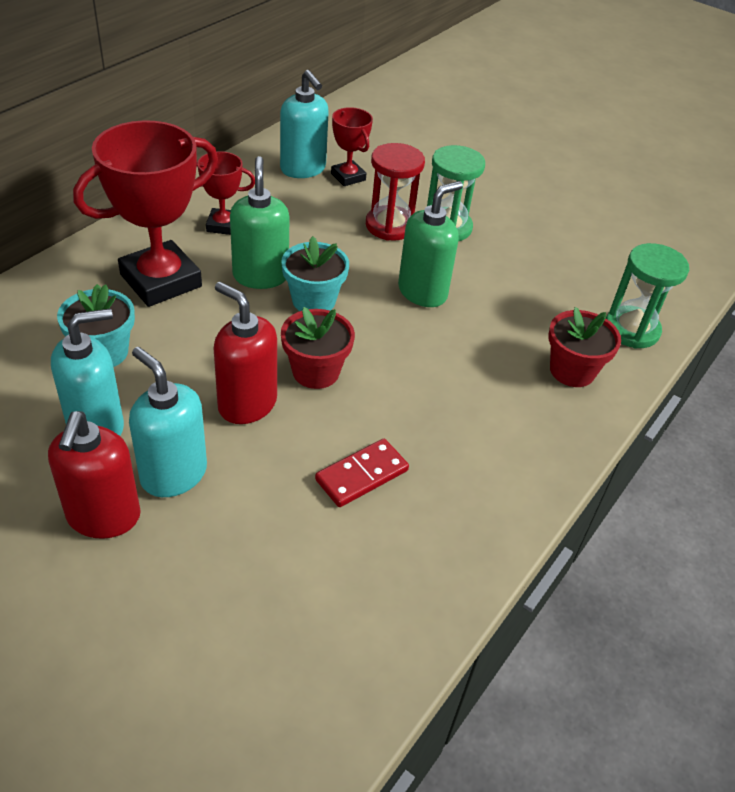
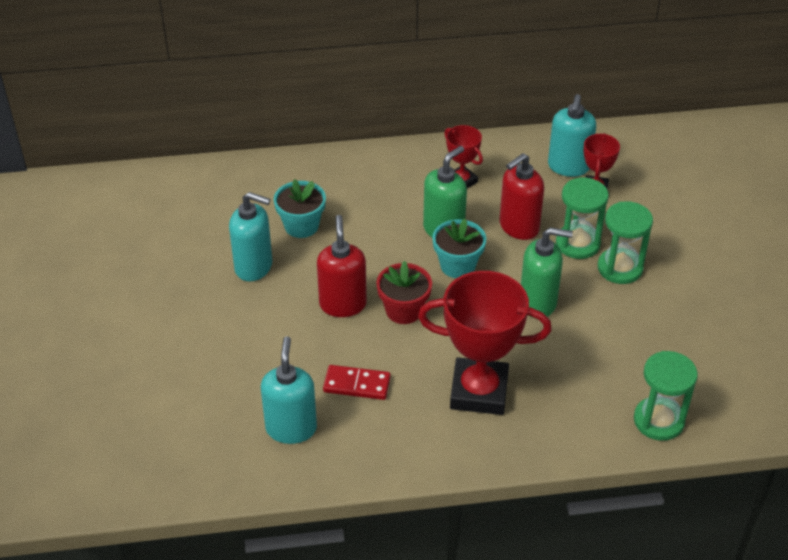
camera: 50 degrees right, 0 degrees up
red soap dispenser [48,411,141,539] -> red soap dispenser moved to [499,153,544,240]
red trophy [73,120,218,307] -> red trophy moved to [418,271,552,415]
turquoise soap dispenser [129,347,207,497] -> turquoise soap dispenser moved to [261,336,317,444]
red hourglass [366,143,425,241] -> green hourglass [556,177,609,259]
red flower pot [548,307,621,387] -> none

